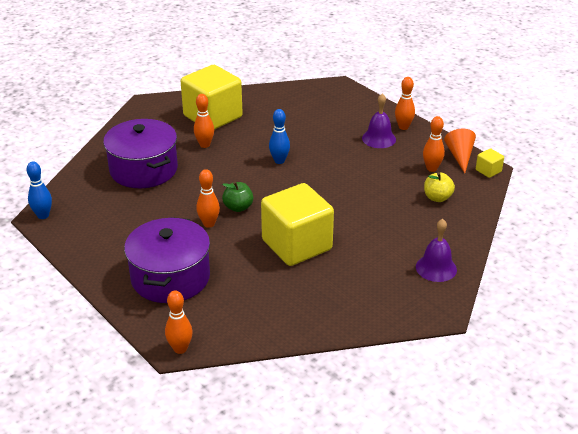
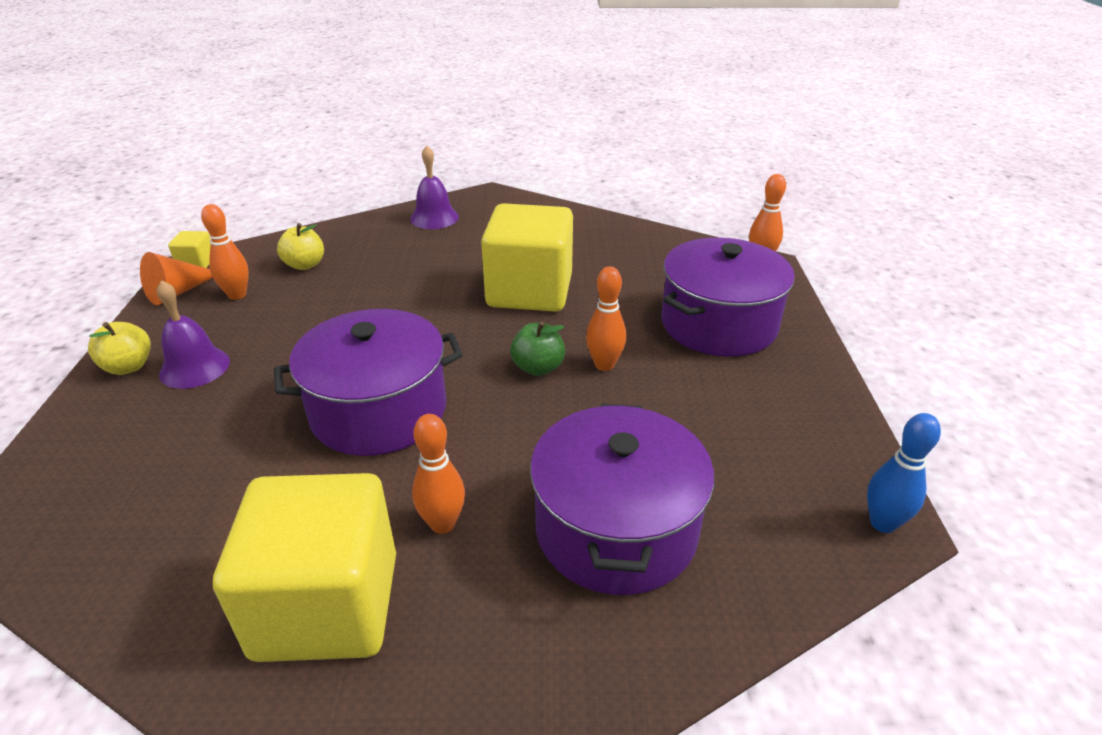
camera: 140 degrees left, 0 degrees up
blue bowling pin [269,109,290,164] -> purple pot [274,309,463,456]
orange bowling pin [395,77,415,130] -> yellow apple [88,322,151,375]

